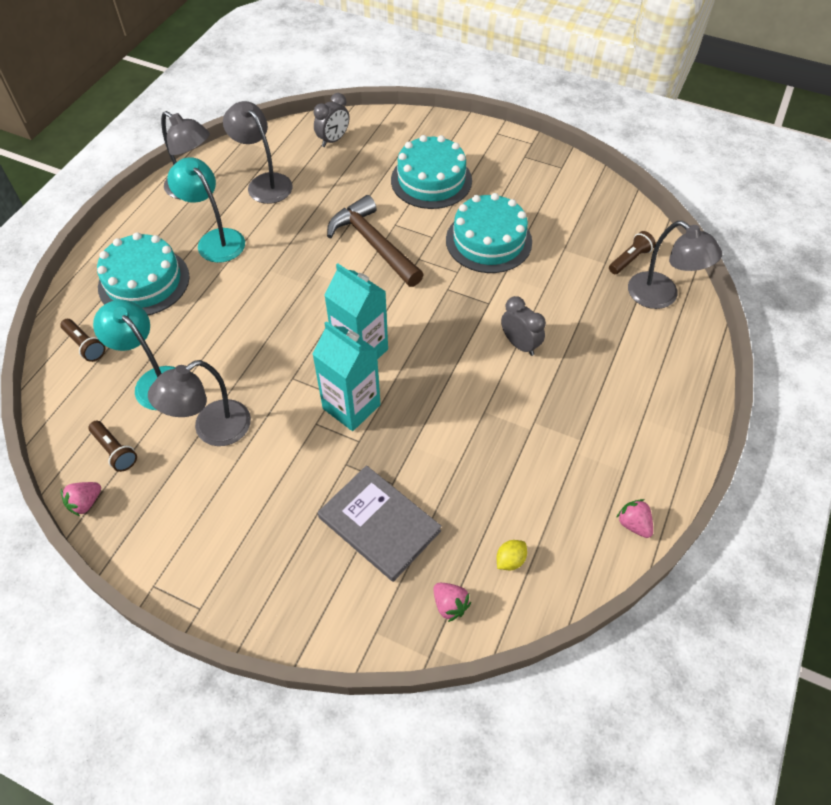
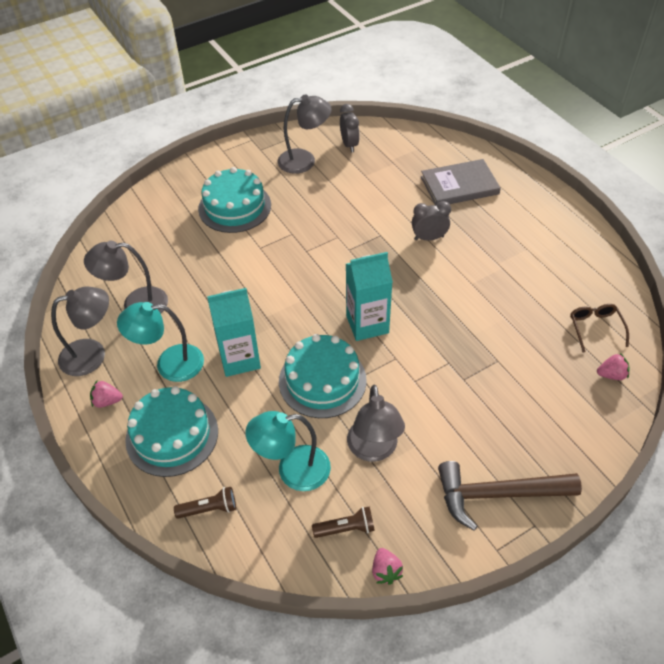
camera: 55 degrees left, 5 degrees down
turquoise carton [312,321,381,431] -> turquoise carton moved to [207,288,261,377]
grey clock [314,93,349,147] -> grey clock moved to [340,104,360,152]
grey book [318,465,442,582] -> grey book moved to [421,159,501,206]
brown hammer [327,195,424,287] -> brown hammer moved to [438,461,582,531]
turquoise cake [446,193,532,273] -> turquoise cake moved to [279,334,367,418]
yellow lemon [497,540,527,570] -> brown glasses [570,304,629,352]
brown flashlight [609,231,656,274] -> none
pink strawberry [616,499,653,538] -> pink strawberry moved to [90,381,123,408]
grey lamp [628,221,722,309] -> grey lamp moved to [278,94,331,174]

